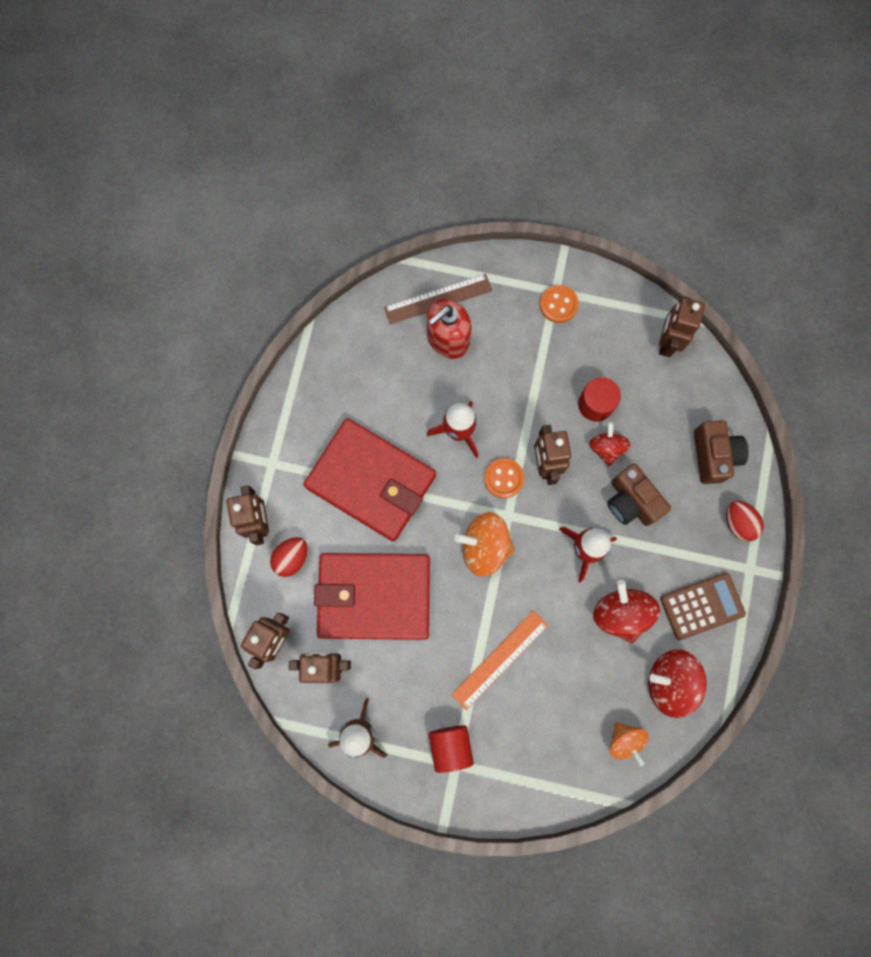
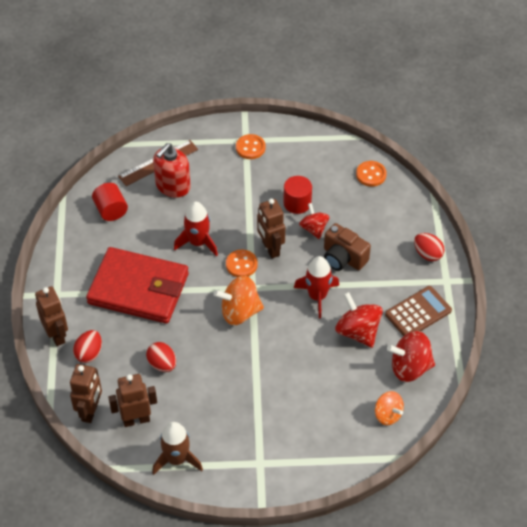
camera: 15 degrees left, 25 degrees down
red wallet [314,553,430,640] -> red egg [146,342,176,372]
red cylinder [429,725,474,773] -> red cylinder moved to [92,183,128,221]
orange ruler [451,611,548,710] -> none
brown robot [659,297,705,357] -> none
brown camera [694,420,749,484] -> none
none -> orange button [356,161,387,187]

